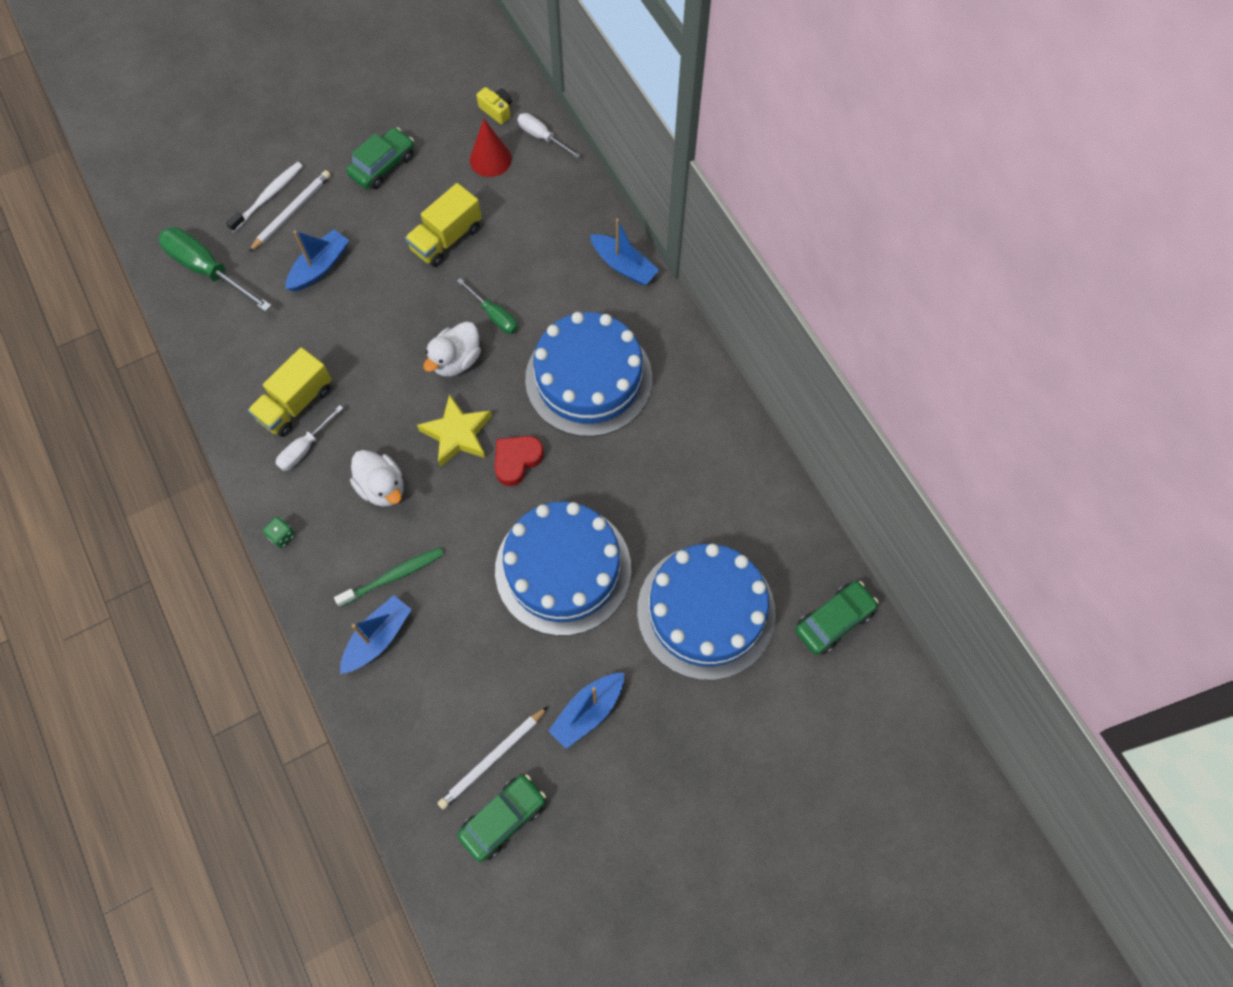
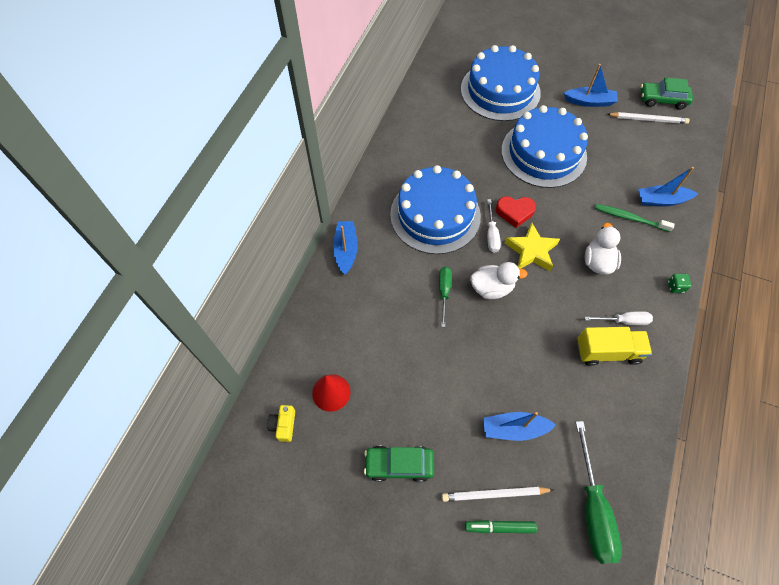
camera: 130 degrees left, 5 degrees down
white toothbrush [226,162,303,232] -> green marker [465,520,537,534]
yellow truck [405,183,482,267] -> none
white screwdriver [517,113,581,159] -> white screwdriver moved to [487,199,501,253]
green car [795,581,879,655] -> none

